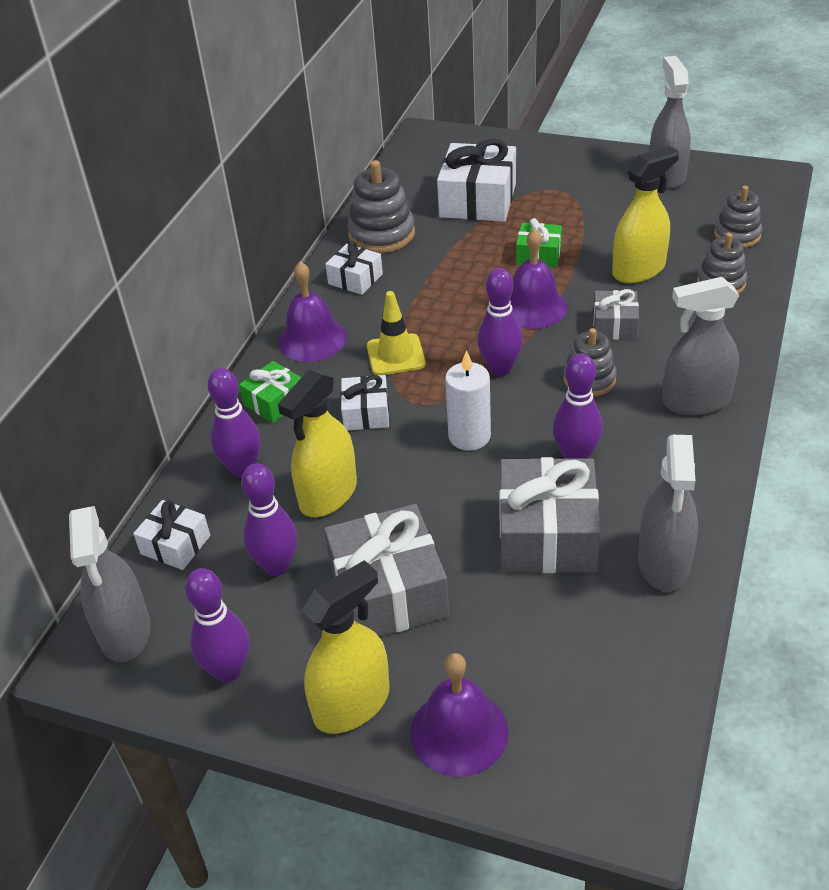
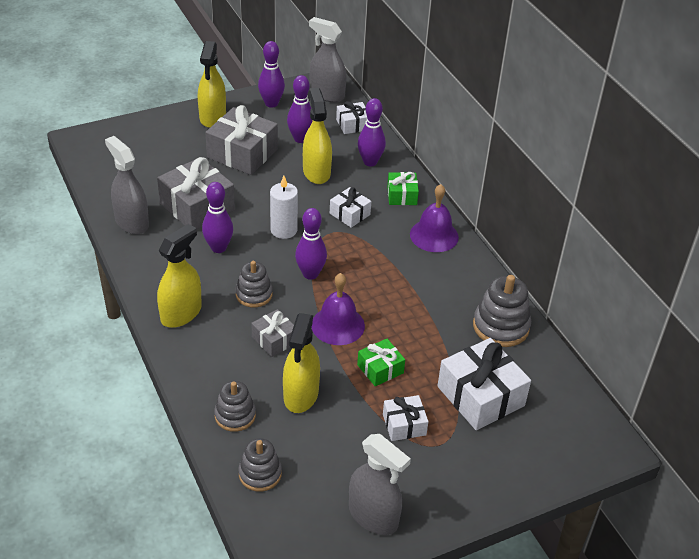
camera: 130 degrees right, 0 degrees up
white gift [325,241,383,295] -> white gift moved to [383,395,429,441]
yellow traffic cone [367,291,426,375] -> none
purple bell [411,653,509,777] -> none
grey spray bottle [662,277,739,415] -> yellow spray bottle [157,224,202,328]

